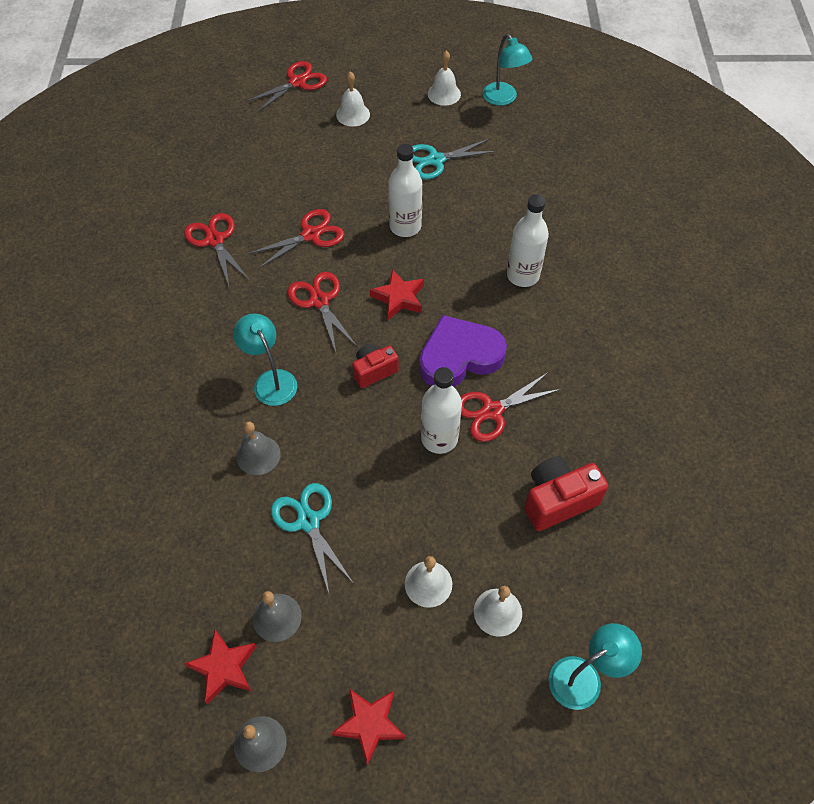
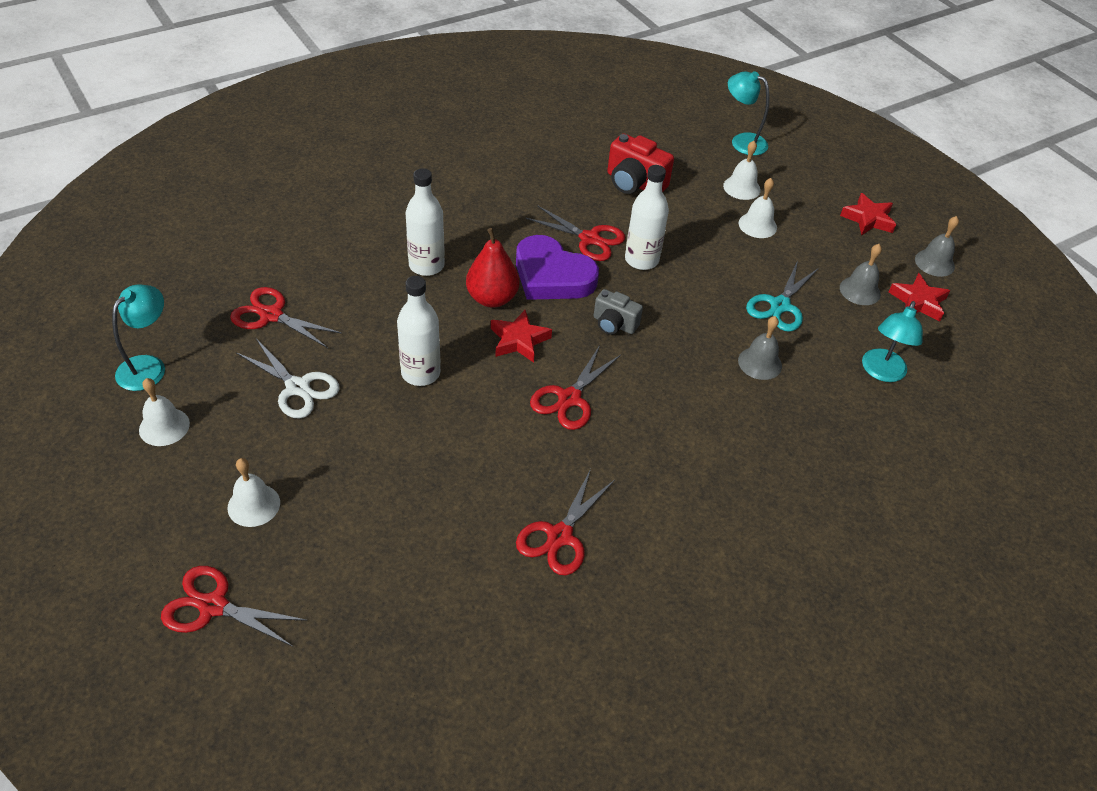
camera: 125 degrees left, 10 degrees down
turquoise lamp [233,314,297,406] -> turquoise lamp moved to [862,301,923,382]
red scissors [248,209,345,269] -> red scissors moved to [230,287,342,348]
red camera [352,344,399,388] -> grey camera [594,289,643,335]
turquoise scissors [412,139,497,180] -> white scissors [236,339,340,418]
none -> red pear [466,228,519,308]

